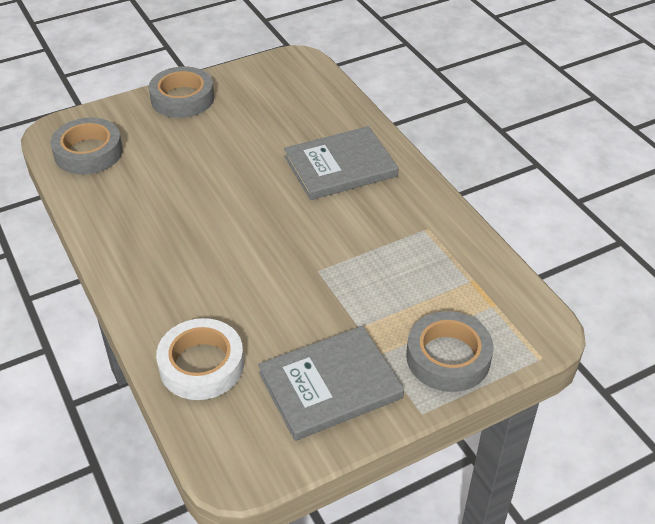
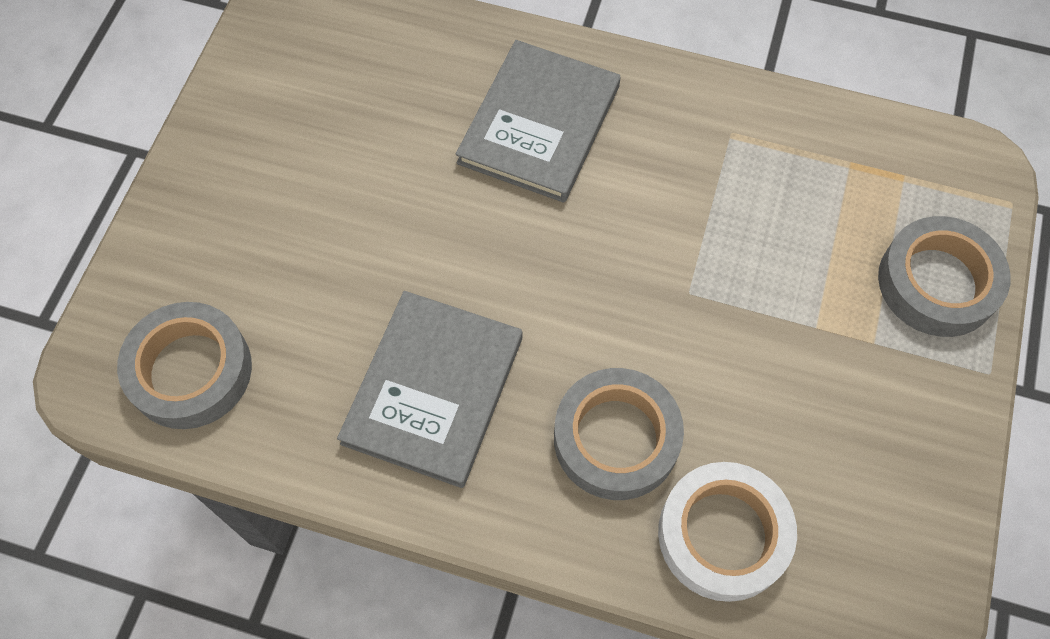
camera: 45 degrees left, 20 degrees up
grey tape [149,67,214,118] -> grey tape moved to [554,368,684,500]
grey book [258,326,404,441] -> grey book moved to [337,291,522,488]

